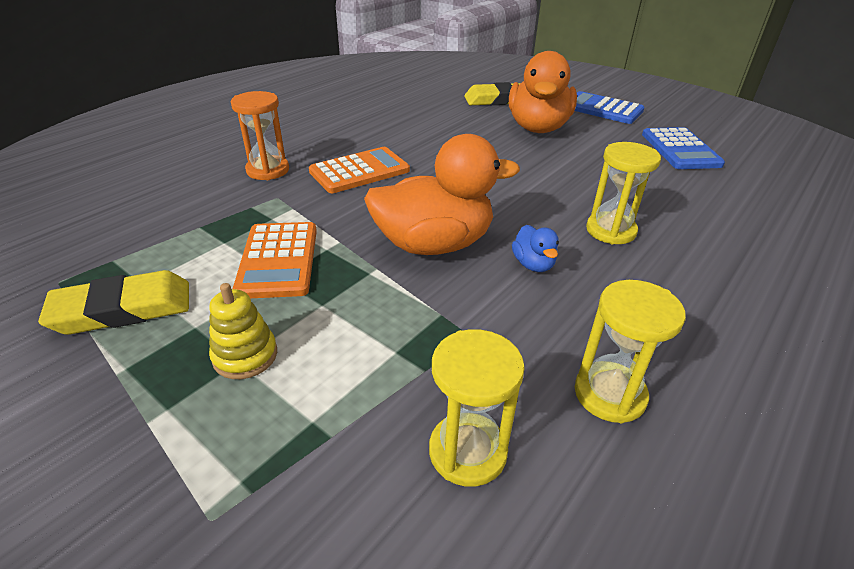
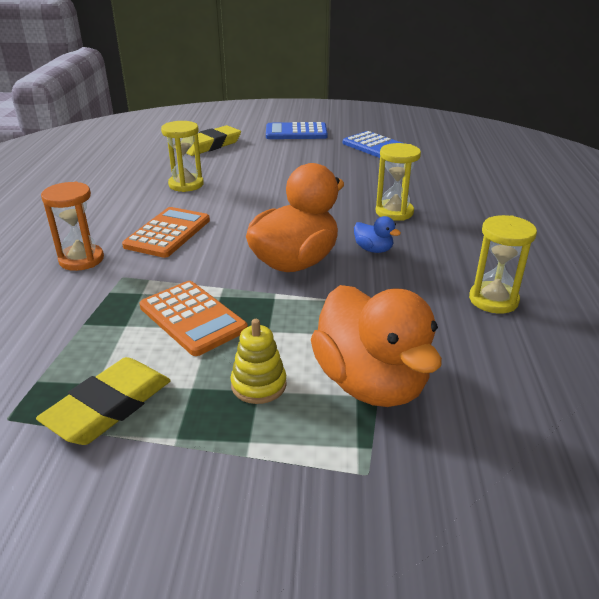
camera: 35 degrees left, 5 degrees down
yellow hourglass [429,329,525,487] -> yellow hourglass moved to [161,121,204,192]
orange duck [509,51,577,133] -> orange duck moved to [311,285,442,407]

